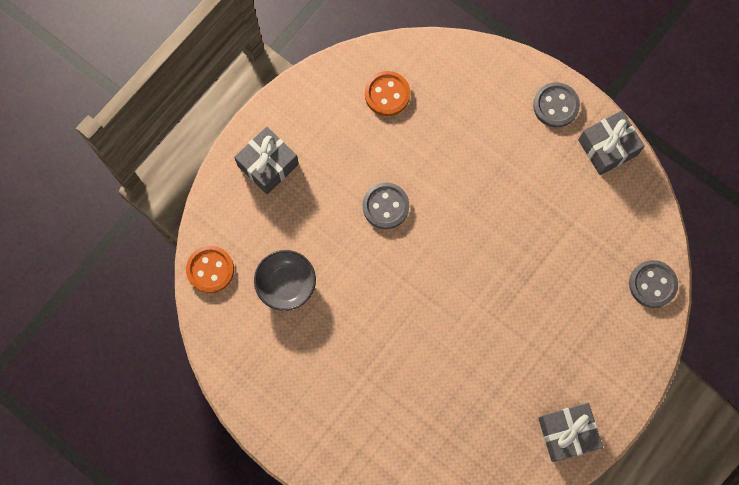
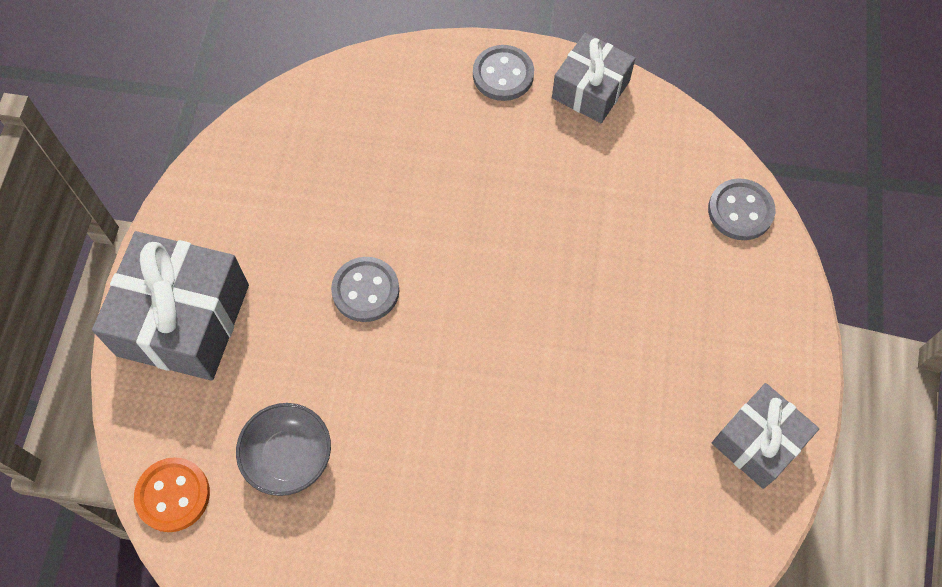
camera: 30 degrees left, 10 degrees down
grey gift [234,127,299,194] -> grey gift [92,231,249,381], size x1.63
orange button [365,71,410,116] -> none

